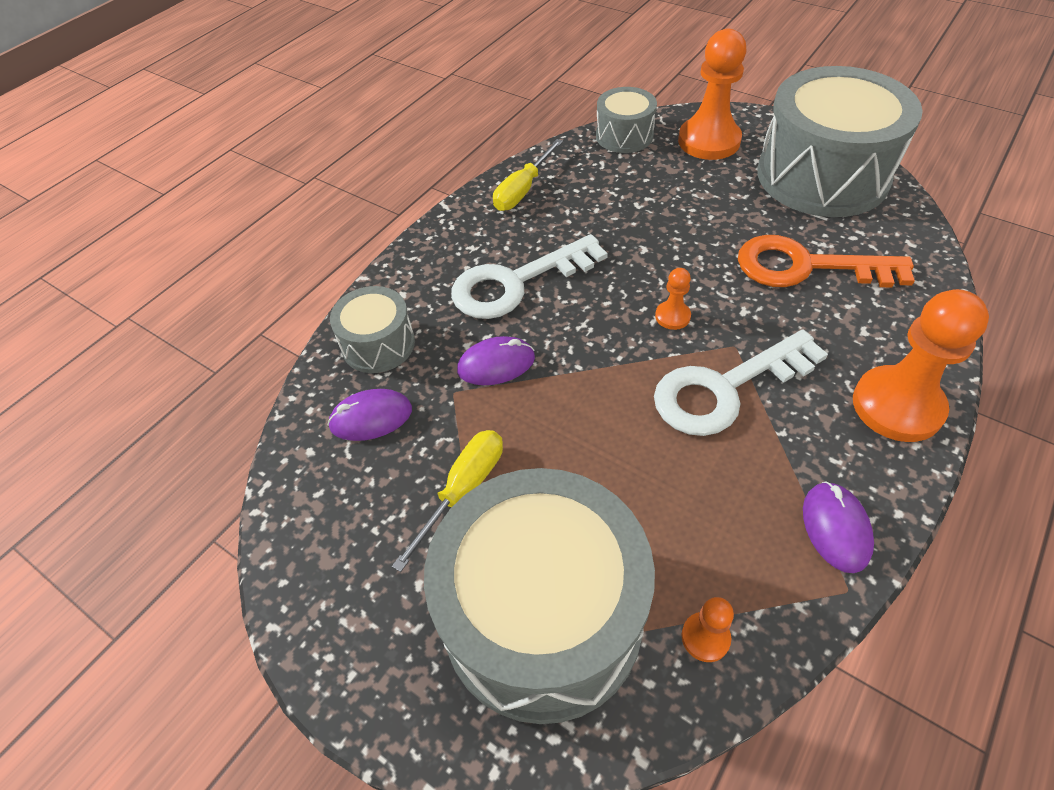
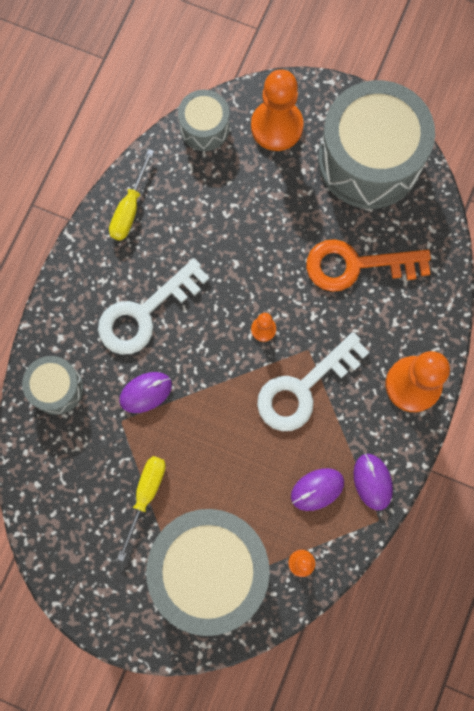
camera: 15 degrees left, 25 degrees up
purple mouse [328,389,412,441] -> purple mouse moved to [291,468,344,511]

